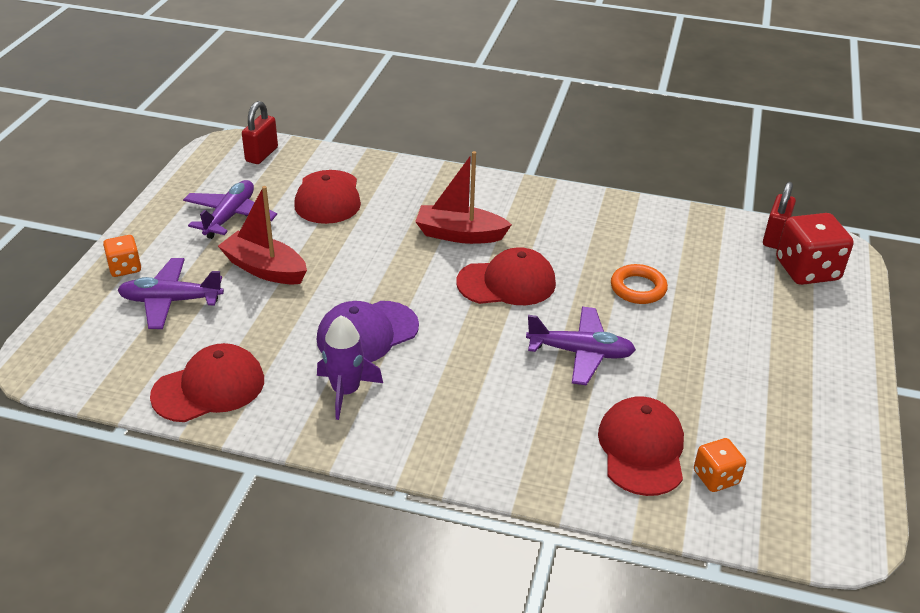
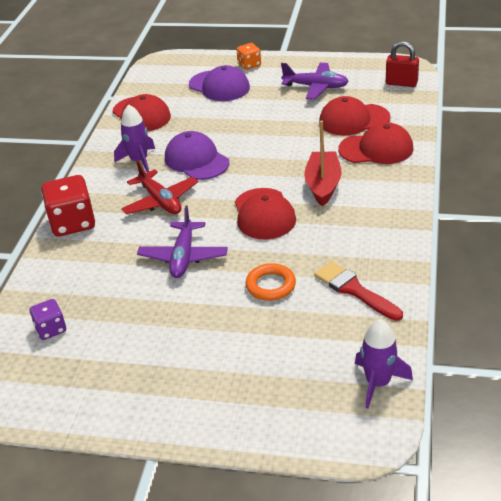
camera: 90 degrees right, 0 degrees up
purple plane [118,258,224,329] -> purple cap [189,65,250,101]
red boat [218,186,307,284] -> none
red cap [598,396,684,496] -> red cap moved to [338,122,414,164]
orange dice [694,438,746,492] -> purple dice [30,299,66,340]
red padlock [763,182,796,249] -> purple rocket [355,319,413,409]
red dice [776,213,853,285] -> red dice moved to [42,175,95,236]
none -> red plane [121,160,198,214]
none -> red brush [314,261,403,321]

